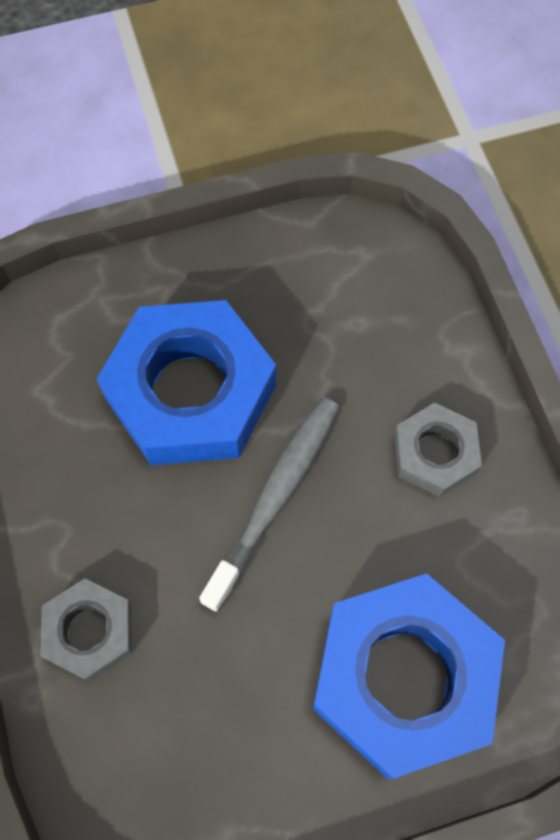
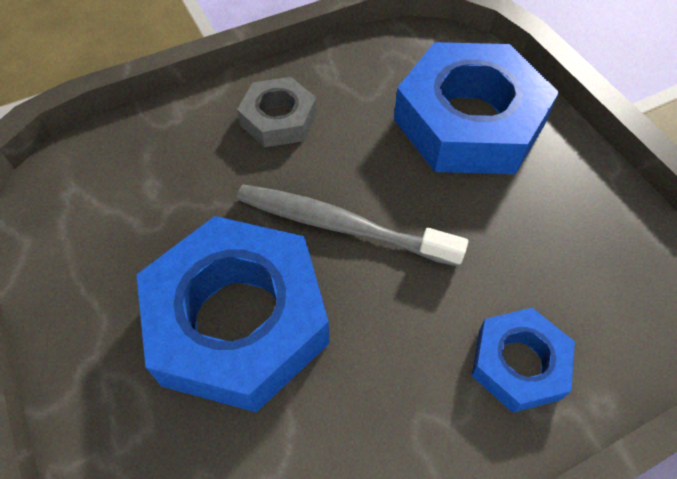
camera: 100 degrees left, 10 degrees down
grey nut [40,578,132,682] -> blue nut [472,308,575,413]

